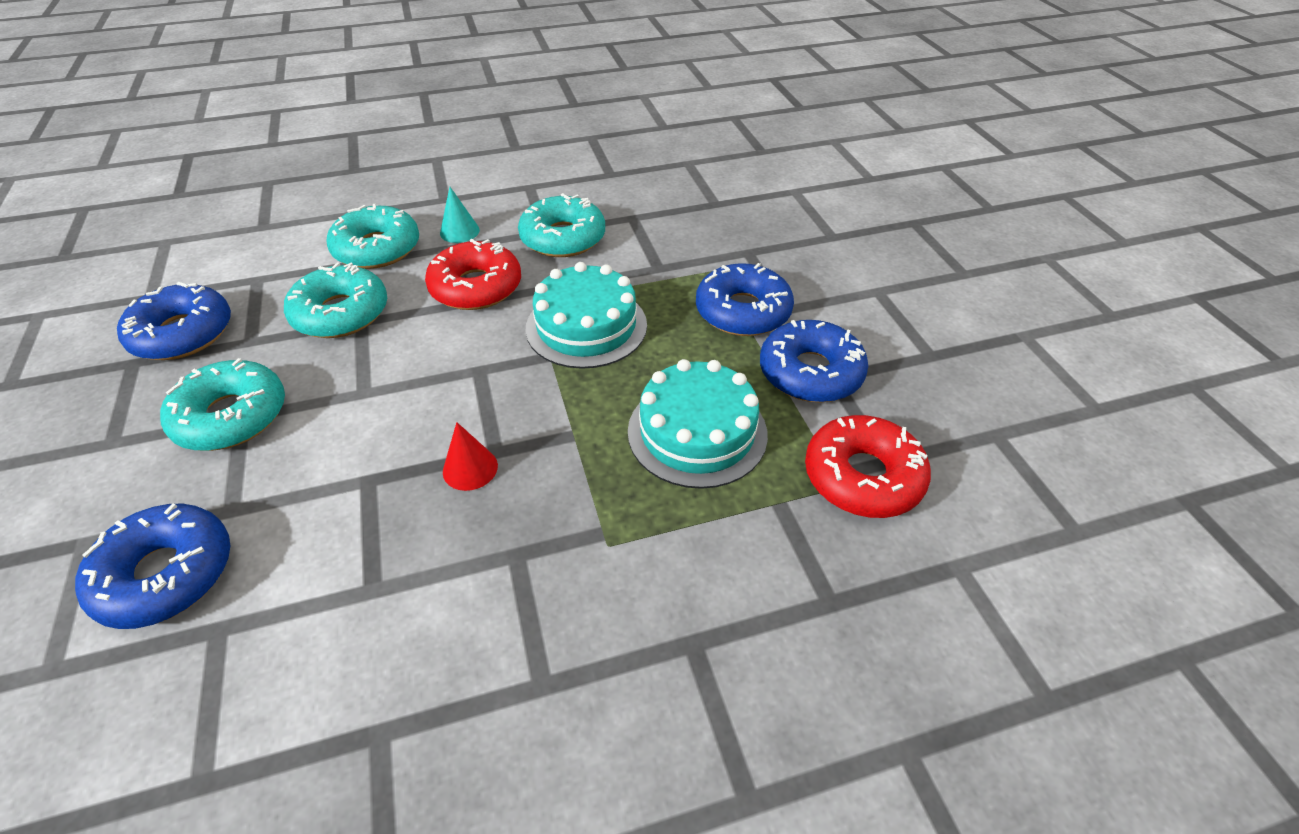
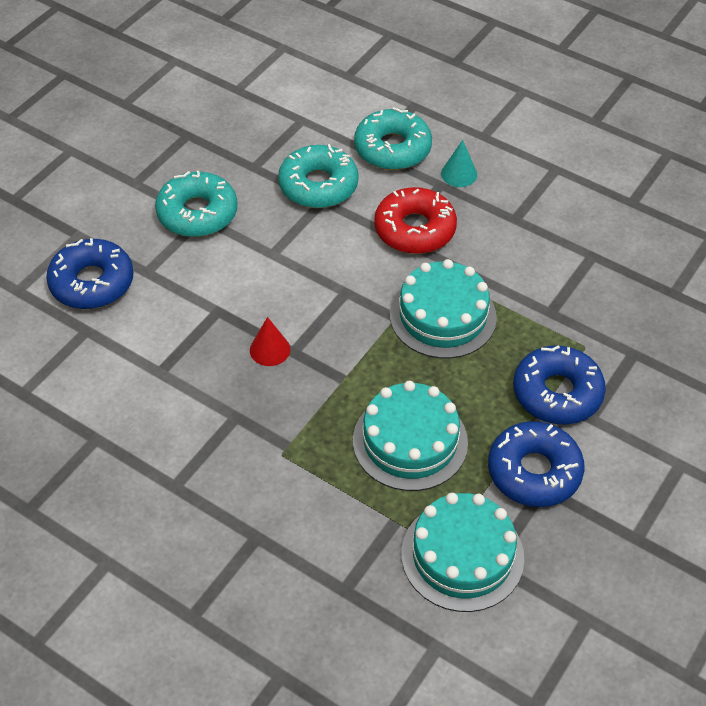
camera: 50 degrees right, 5 degrees up
blue donut [117,282,231,360] -> none
turquoise donut [518,193,605,257] -> none
red donut [805,415,931,518] -> turquoise cake [401,493,524,612]

